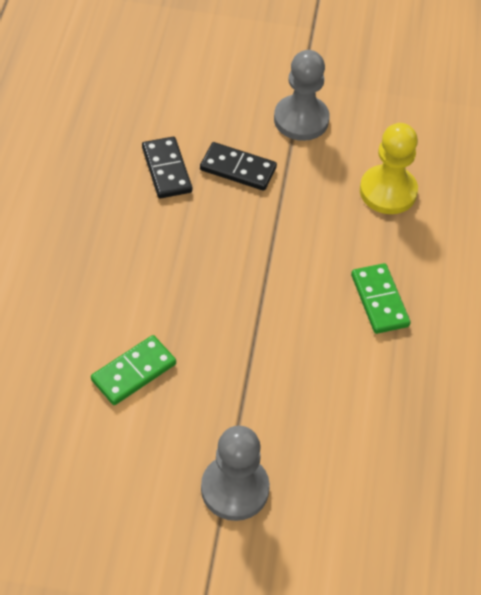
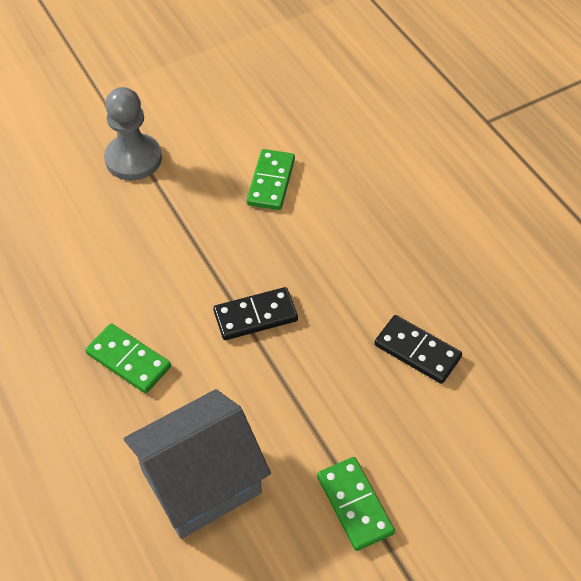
camera: 145 degrees right, 0 degrees up
black domino [200,142,277,191] -> black domino moved to [213,287,298,340]
grey pawn [274,50,330,141] -> green domino [317,457,395,551]
yellow pawn [360,123,418,214] -> grey house [124,389,271,539]

